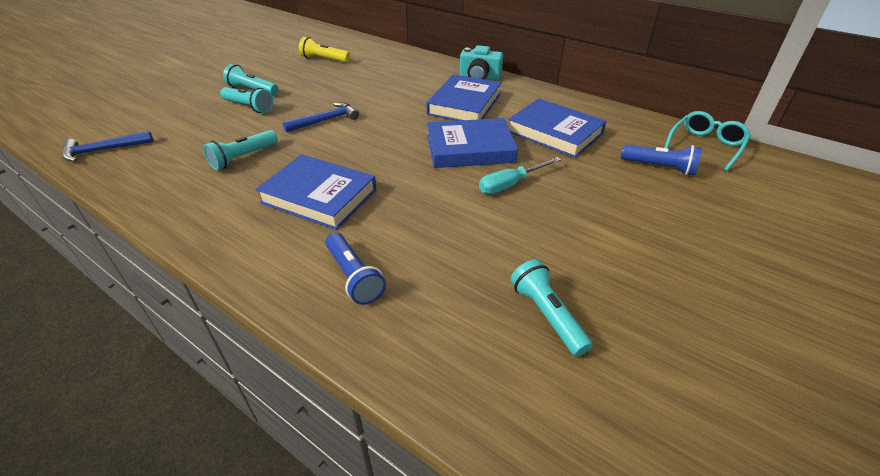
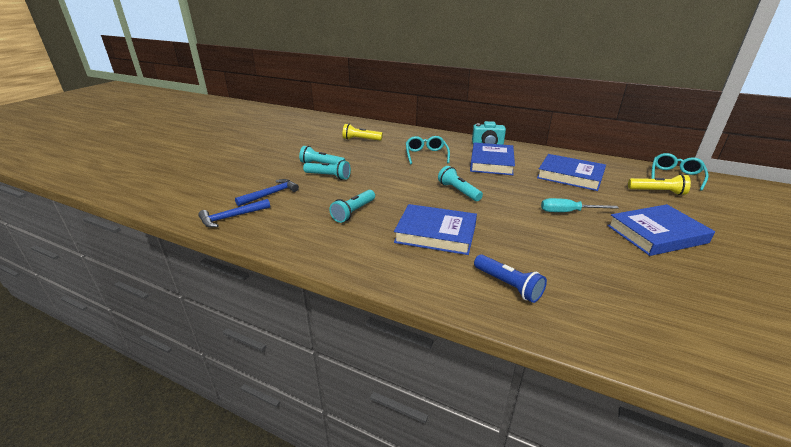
camera: 10 degrees left, 10 degrees down
blue hammer [282,102,359,133] -> blue hammer moved to [235,179,299,206]
blue book [427,118,518,168] -> blue book moved to [607,204,715,256]
turquoise screwdriver [479,157,561,194] -> turquoise screwdriver turned 45 degrees clockwise [541,198,619,212]
turquoise flashlight [511,259,593,357] -> turquoise flashlight moved to [438,166,483,201]
blue flashlight [621,144,702,175] -> yellow flashlight [628,174,691,195]
none -> turquoise glasses [406,136,450,165]

